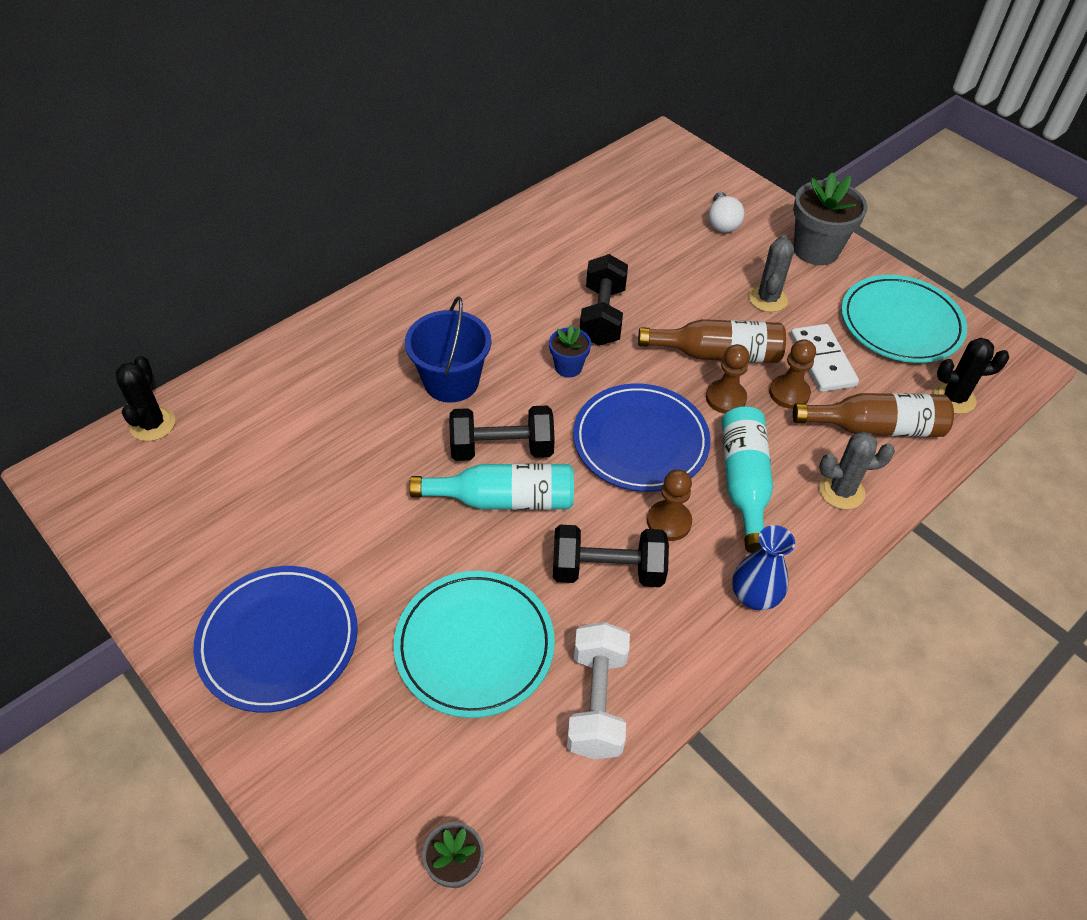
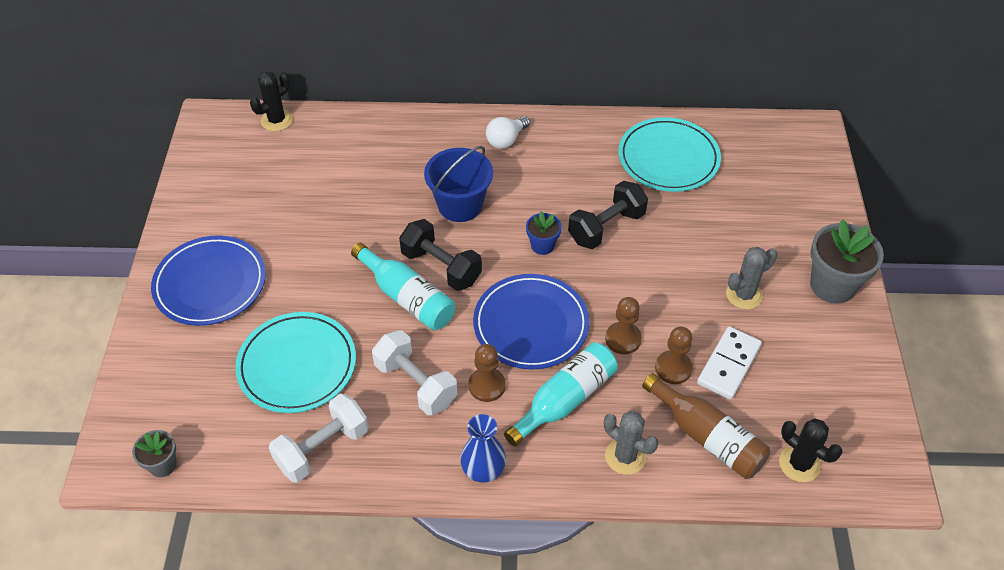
camera: 45 degrees right, 0 degrees up
black dumbbell [553,525,669,587] -> white dumbbell [372,330,457,415]
brown bottle [638,319,786,363] -> none
white light bulb [709,192,745,233] -> white light bulb moved to [486,116,530,149]
turquoise plate [841,275,967,363] -> turquoise plate moved to [618,117,721,192]

